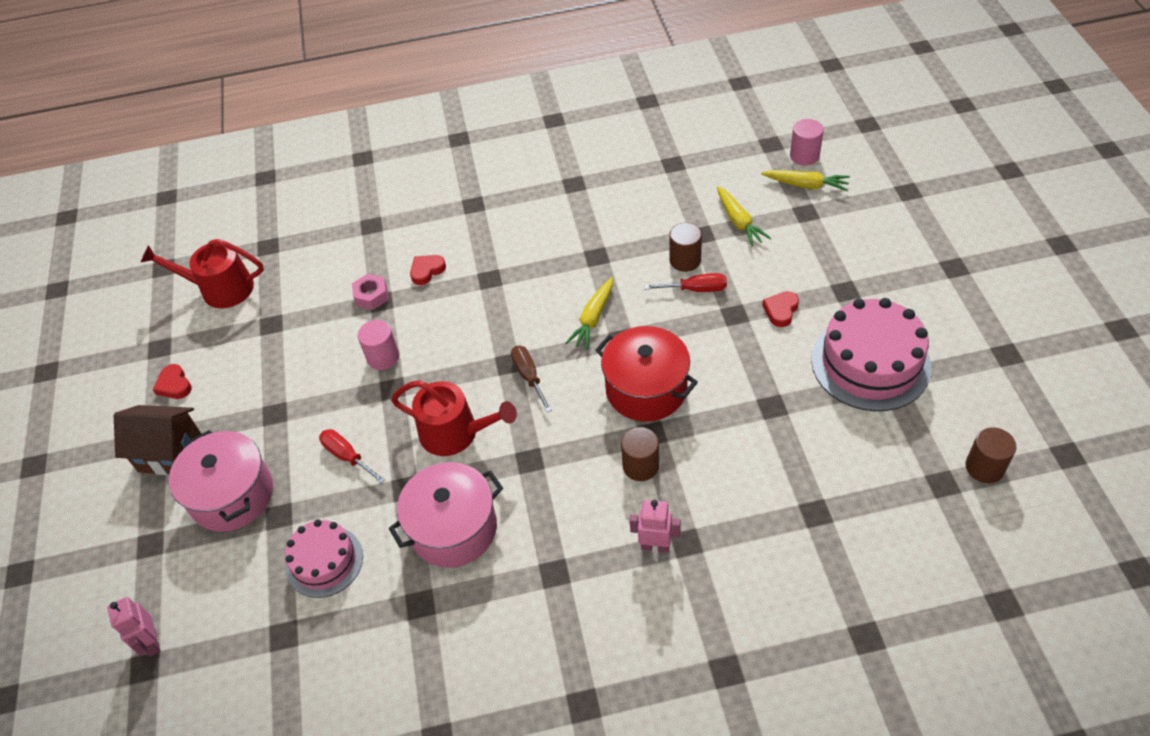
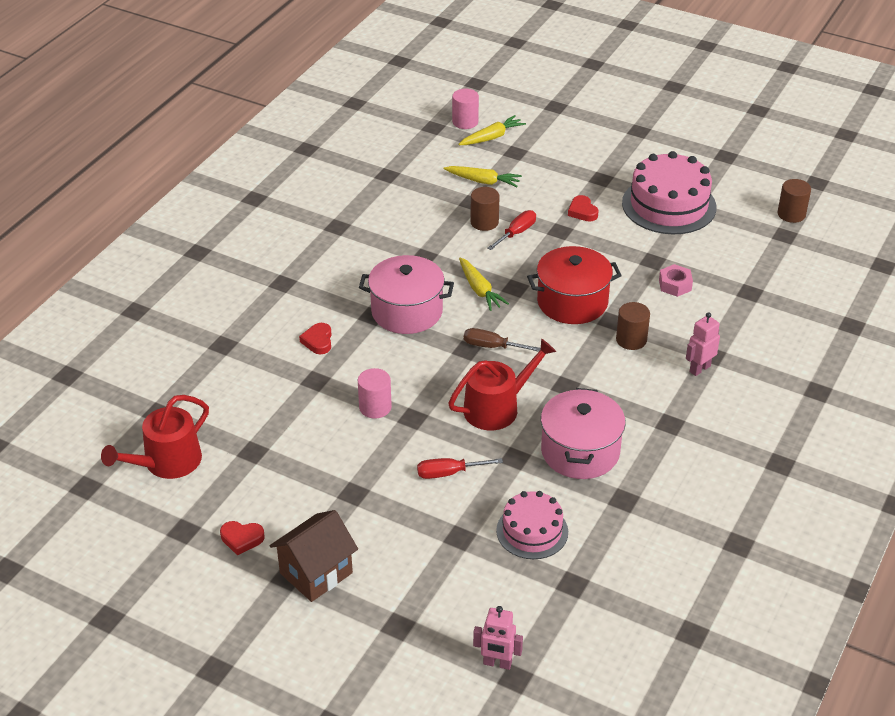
camera: 55 degrees left, 10 degrees down
pink pot [169,430,273,532] -> pink pot moved to [359,255,454,334]
pink nut [352,274,389,310] -> pink nut moved to [659,264,693,297]

